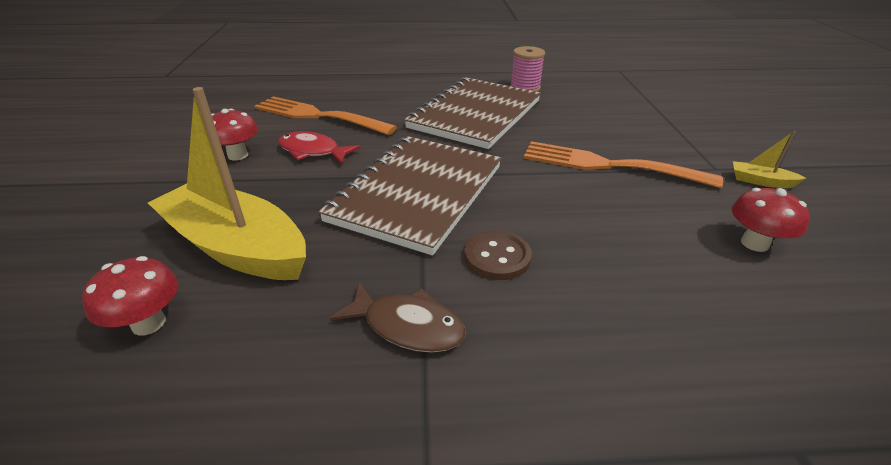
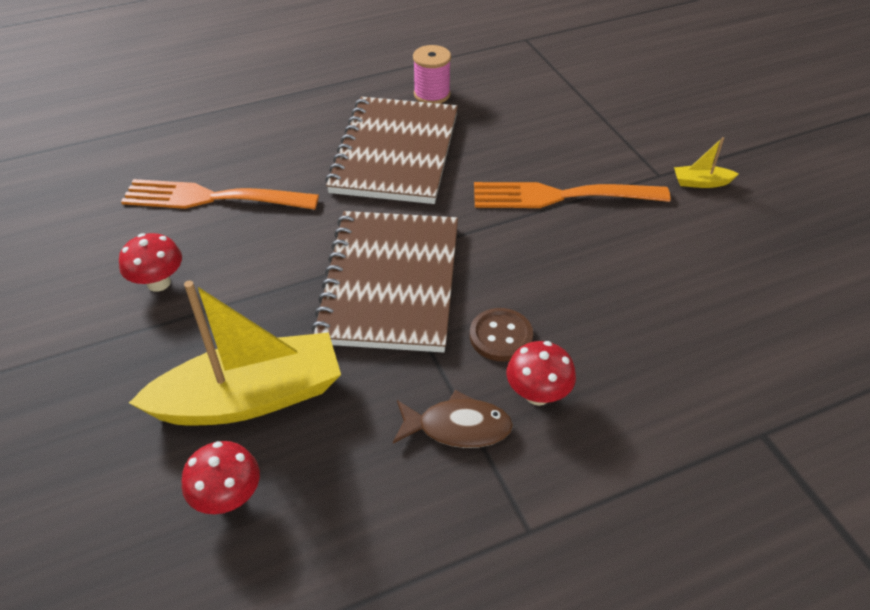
camera: 20 degrees left, 10 degrees up
yellow boat [148,87,306,280] -> yellow boat turned 150 degrees clockwise [129,281,341,425]
red fish [278,131,361,164] -> none
red mushroom [732,188,810,252] -> red mushroom moved to [506,341,576,406]

